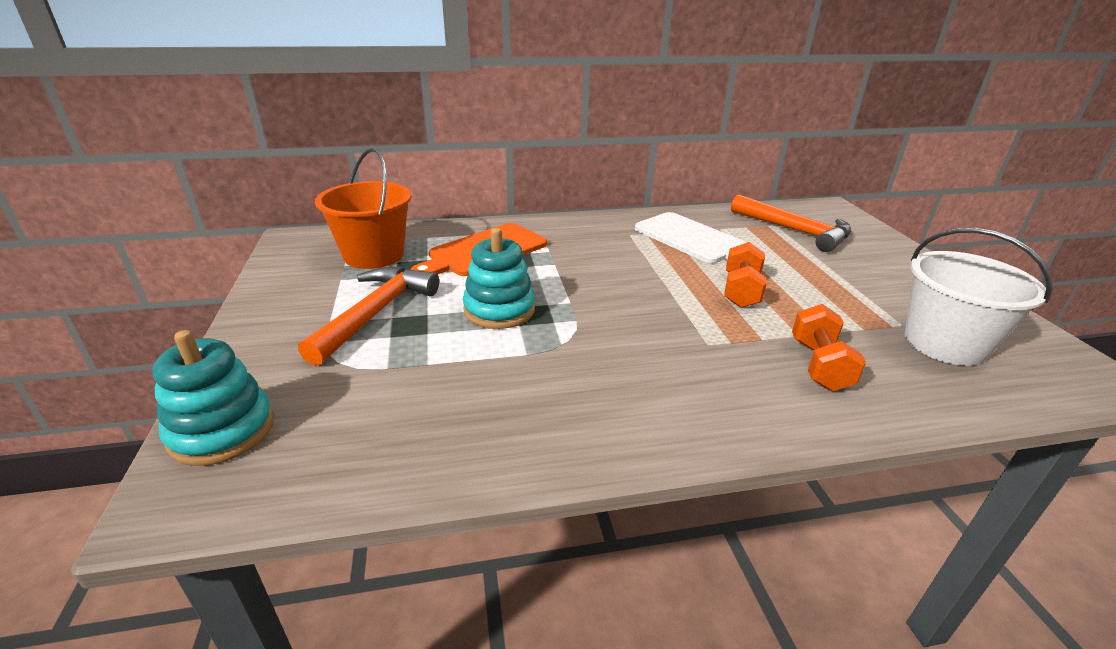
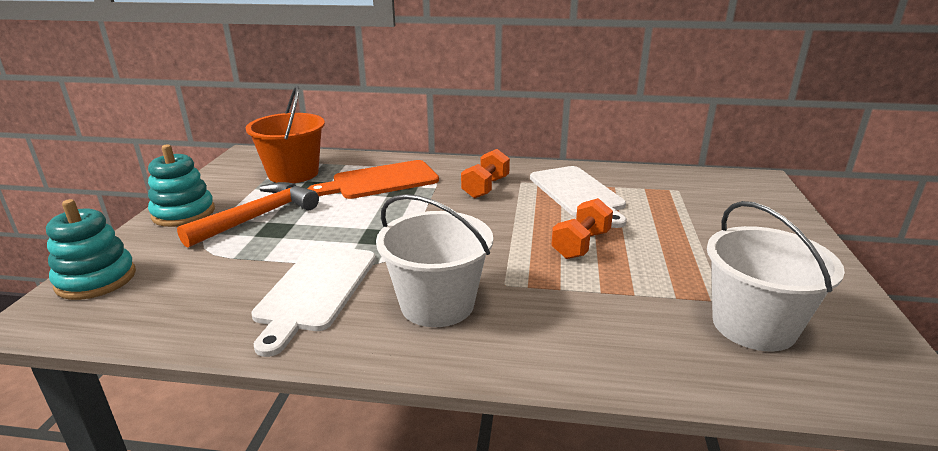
camera: 20 degrees right, 5 degrees down
turquoise stacking toy [463,228,535,329] -> turquoise stacking toy moved to [148,144,215,227]
orange hammer [731,195,851,252] -> none
orange dumbbell [792,304,866,391] -> orange dumbbell moved to [461,149,510,199]
none -> white cutting board [251,245,376,357]
none -> white bucket [376,194,493,327]

